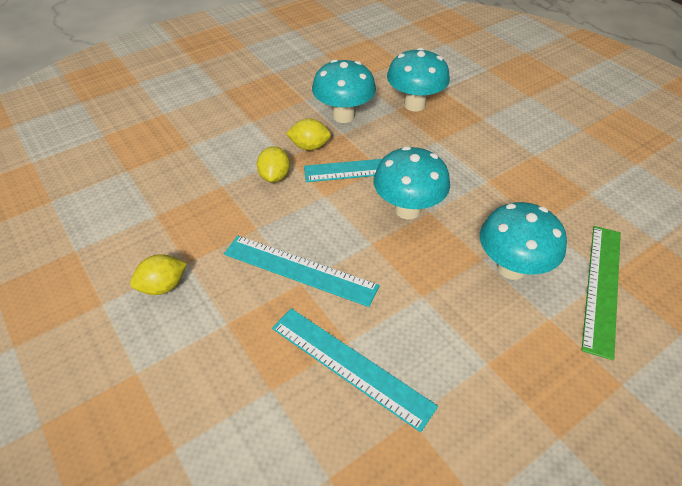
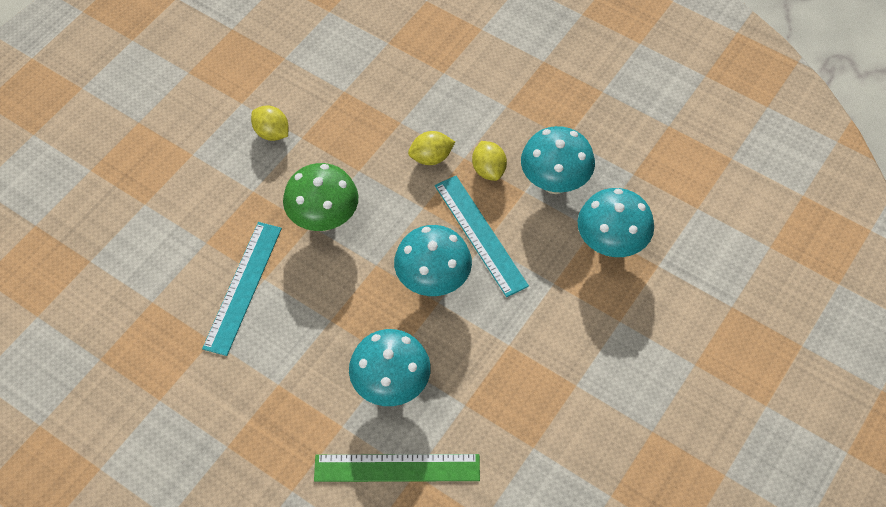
camera: 70 degrees right, 10 degrees up
turquoise ruler [224,236,380,307] -> green mushroom [283,163,358,231]

